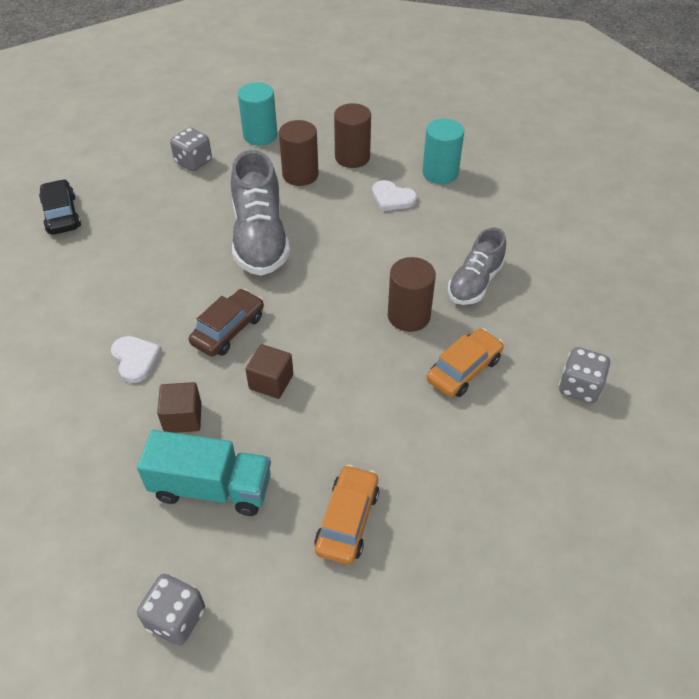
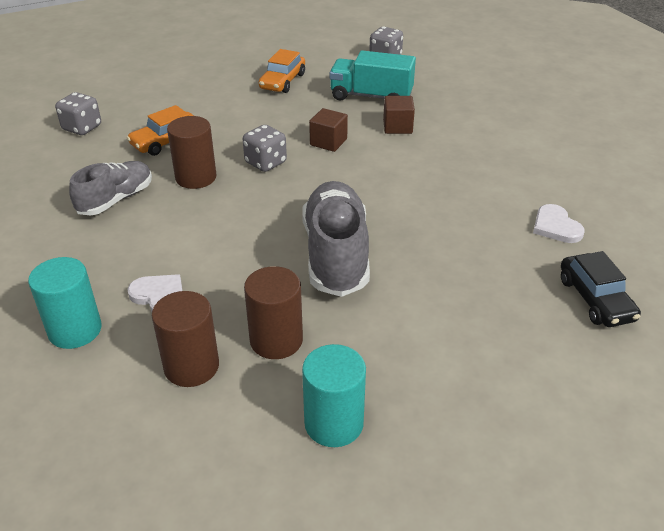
camera: 175 degrees left, 10 degrees down
white heart [111,336,162,383] -> white heart moved to [533,204,585,243]
grey dice [170,127,212,171] -> grey dice moved to [243,125,287,172]
brown car [189,289,264,356] -> none

